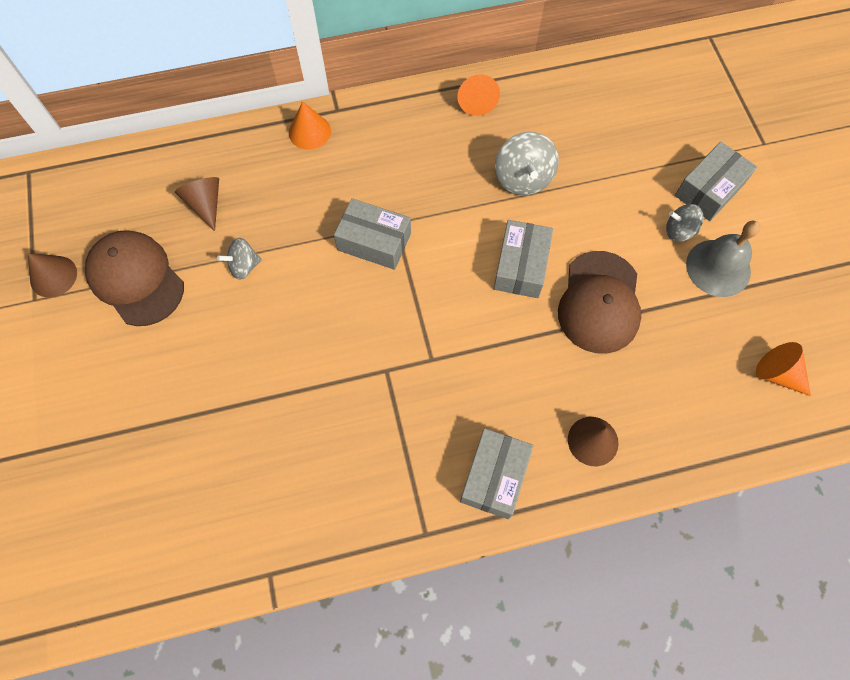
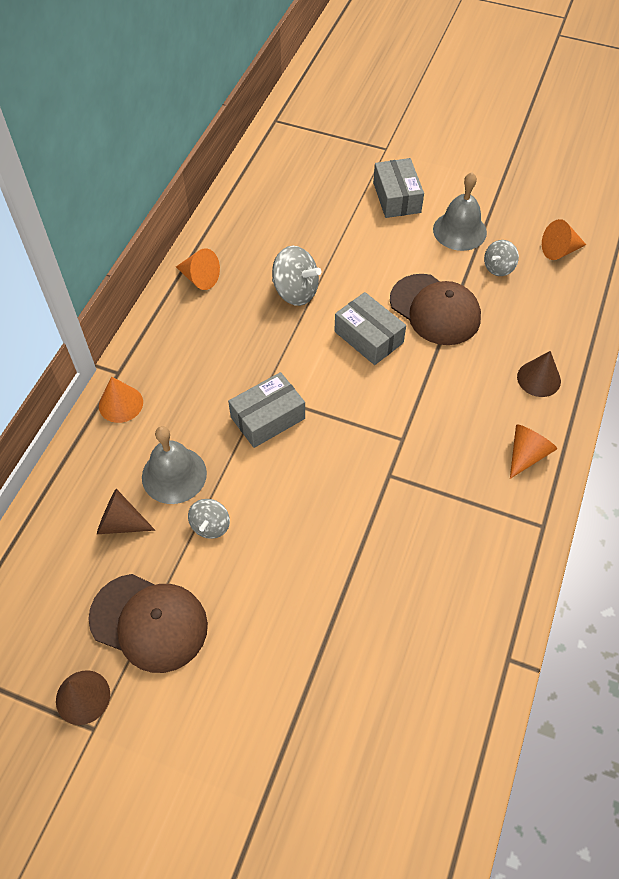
camera: 55 degrees left, 10 degrees down
brown cap [85,230,184,326] -> brown cap turned 150 degrees counterclockwise [88,574,208,673]
grey box [460,428,533,519] -> orange cone [510,424,557,479]
grey spinning top [666,204,704,242] -> grey spinning top moved to [484,240,519,276]
none -> grey bell [142,426,207,504]

